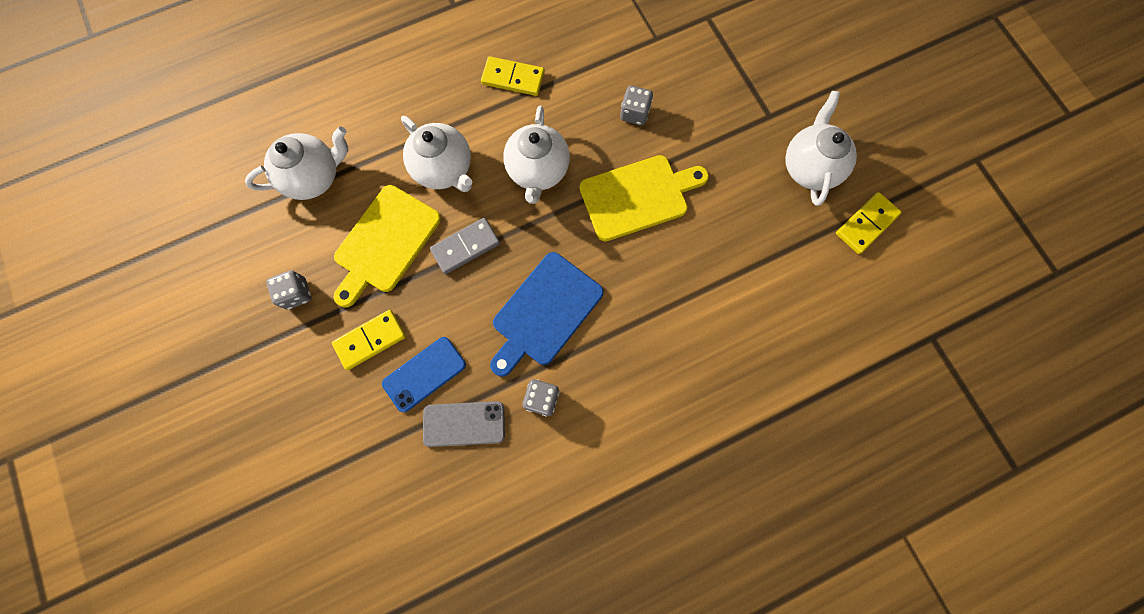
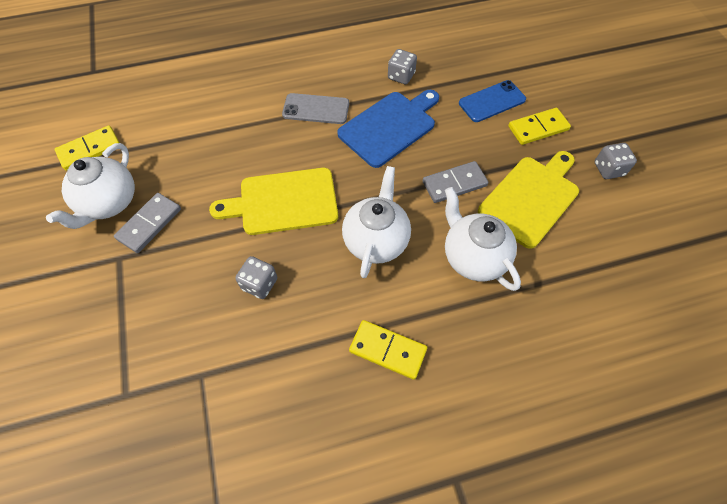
camera: 170 degrees left, 15 degrees down
white teapot [245,126,348,200] -> none
grey phone [423,401,505,447] -> grey phone moved to [282,93,349,124]
none -> grey domino [114,193,181,253]

